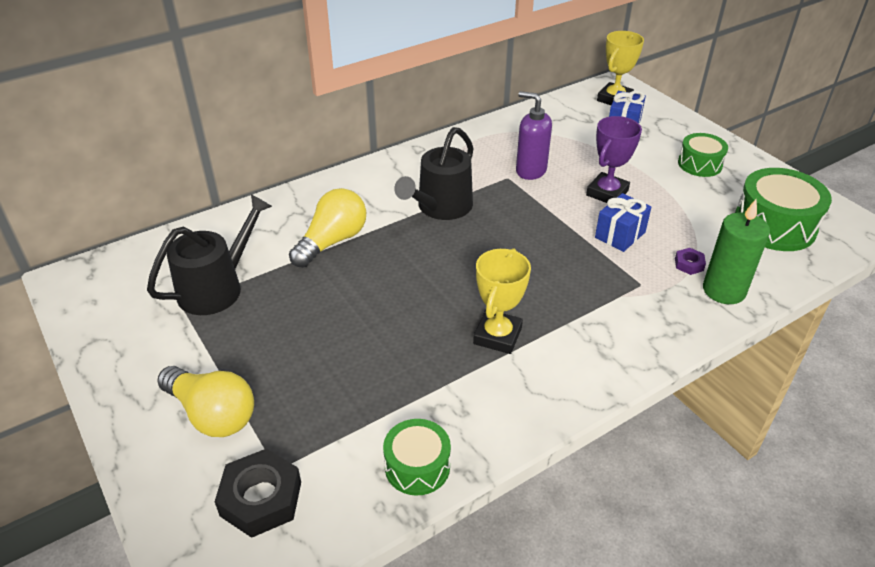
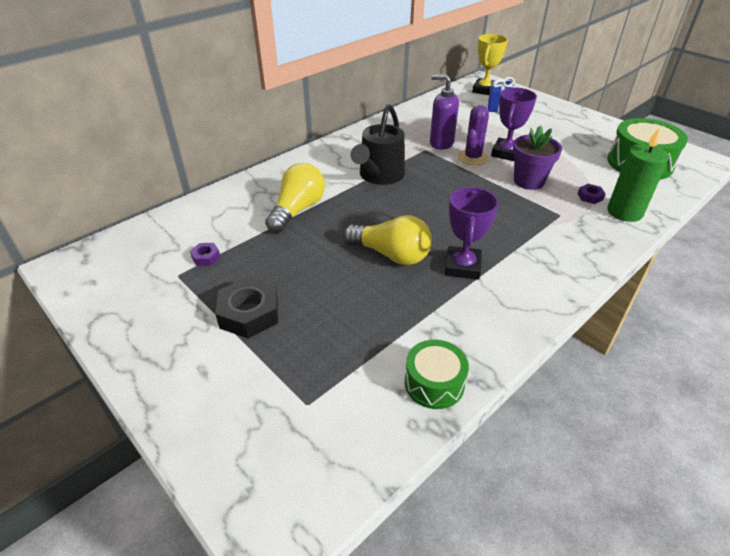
camera: 10 degrees left, 0 degrees up
black watering can [147,194,272,315] -> purple nut [190,243,220,266]
yellow light bulb [157,366,254,437] -> yellow light bulb moved to [343,215,432,265]
black nut [215,448,301,538] -> black nut moved to [215,277,278,338]
yellow trophy [473,248,531,354] -> purple trophy [445,187,499,280]
blue gift [595,193,651,252] -> purple flower pot [513,125,562,190]
green drum [678,133,728,177] -> none
none -> purple cactus [458,105,489,165]

